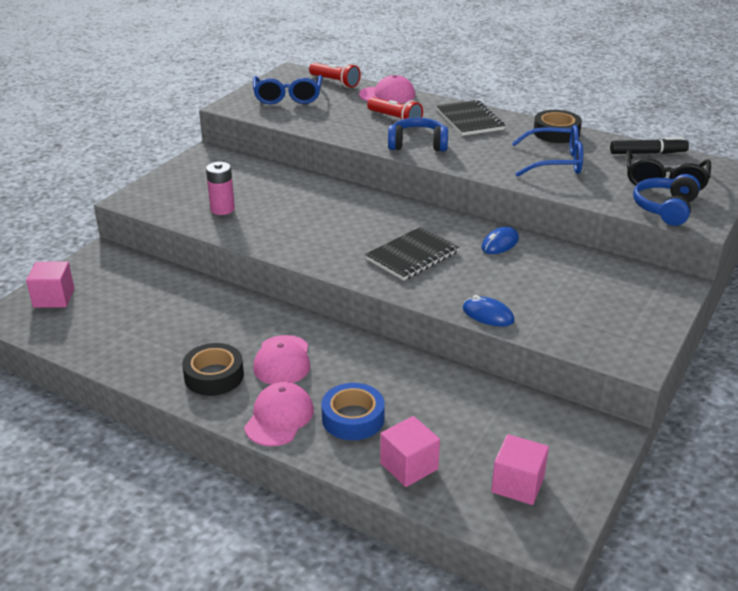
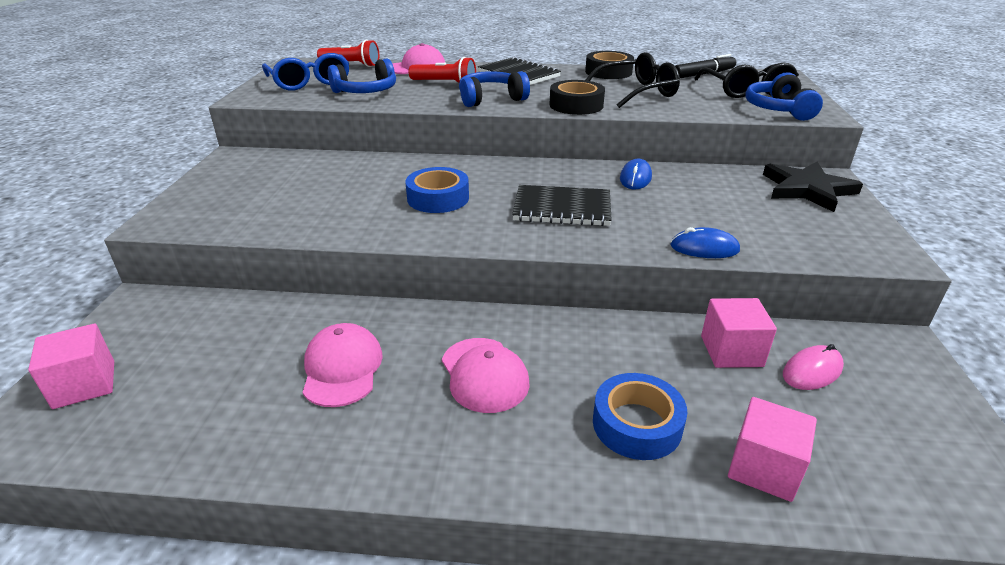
camera: 25 degrees left, 0 degrees up
black tape [182,343,244,396] -> black tape moved to [550,80,605,115]
pink battery [206,162,235,215] -> none
pink cap [244,382,314,446] -> pink cap moved to [302,323,383,407]
black notebook [365,227,459,281] -> black notebook turned 75 degrees clockwise [512,185,612,226]
pink cube [491,434,549,505] -> pink cube moved to [701,298,777,368]
blue glasses [512,125,583,177] -> black glasses [586,52,680,108]
none -> blue headphones [328,58,396,93]
none -> blue tape [405,167,469,213]
none -> black star [763,162,863,212]
none -> pink mouse [783,344,844,390]

